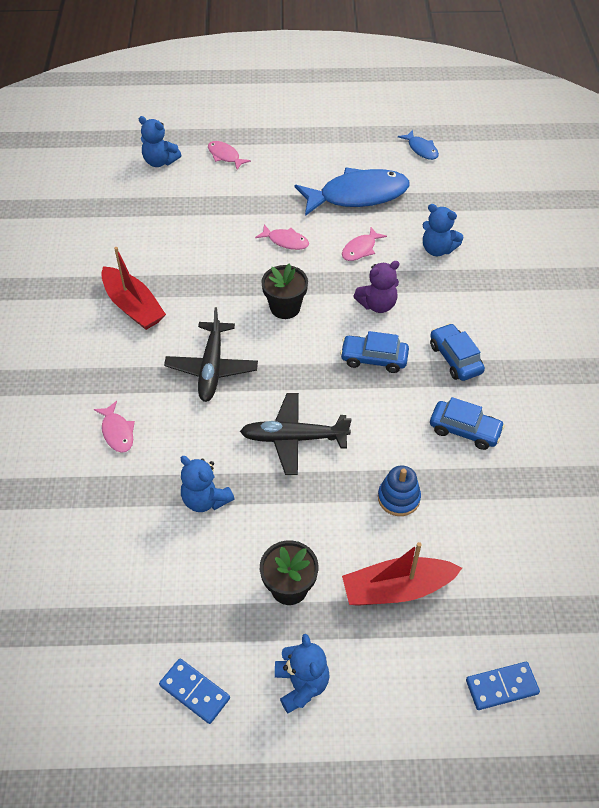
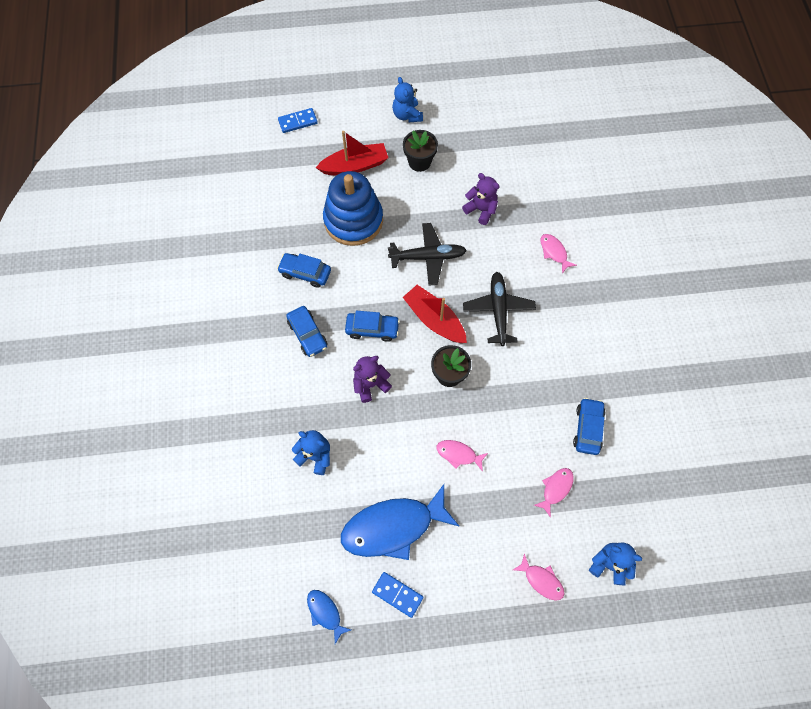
camera: 175 degrees right, 15 degrees up
red boat [101,247,166,330] -> red boat moved to [403,285,467,343]
blue domino [159,658,230,724] -> blue domino moved to [372,572,423,618]
blue teddy bear [181,456,235,512] -> purple teddy bear [462,173,500,225]
pink fish [342,227,387,261] -> pink fish moved to [534,468,574,518]
blue stacking toy [378,465,421,516] -> blue stacking toy [323,171,383,246], size x2.10
none -> blue car [573,398,605,455]

